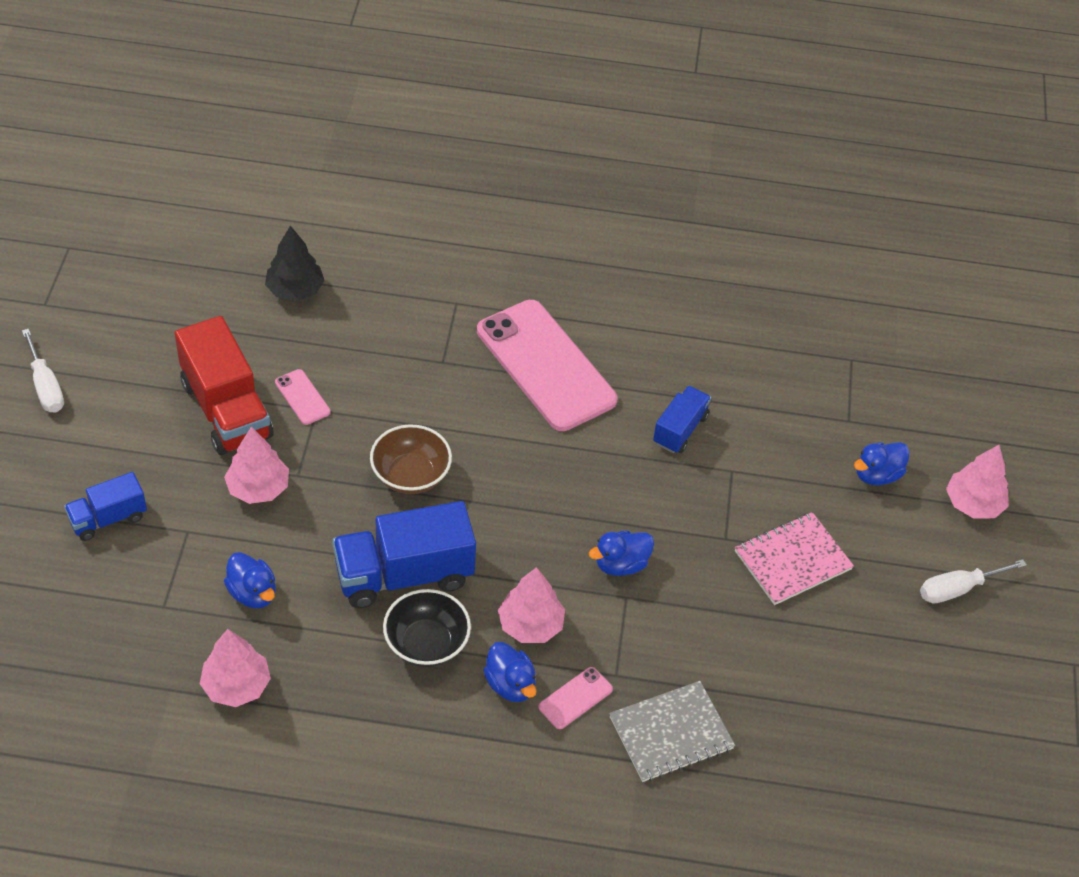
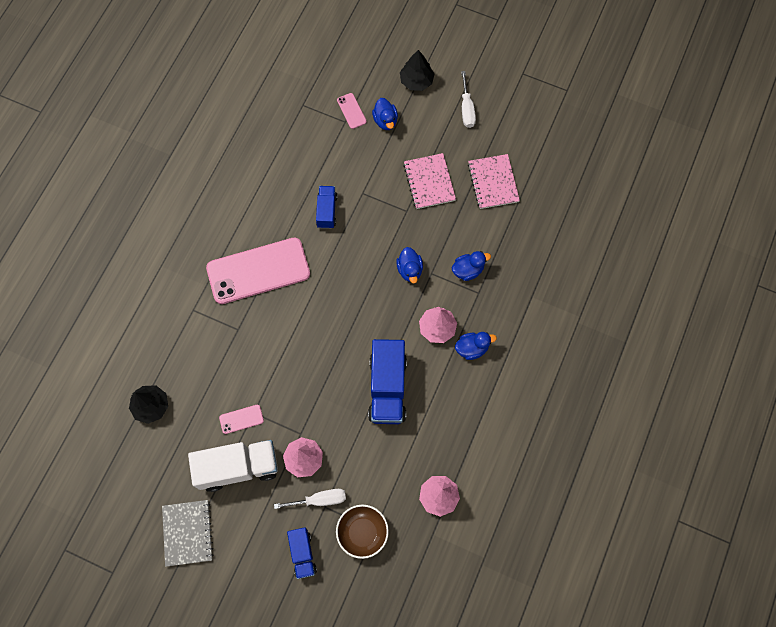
camera: 70 degrees left, 20 degrees up
white screwdriver [22,329,64,413] -> white screwdriver moved to [274,489,346,509]
red truck [175,316,273,455] -> white truck [188,440,278,492]
blue duck [224,552,276,608] -> blue duck moved to [452,251,491,281]
brown bowl [370,424,452,494] -> brown bowl moved to [336,505,389,559]
black bowl [383,589,471,667] -> none
pink phone [538,667,613,729] -> pink phone moved to [337,93,367,129]
grey notebook [609,681,735,782] -> grey notebook moved to [162,500,214,567]
blue truck [653,386,711,453] -> blue truck turned 45 degrees clockwise [316,186,338,229]
pink tree [946,445,1009,518] -> black tree [400,50,435,91]
none -> pink notebook [468,154,520,209]

